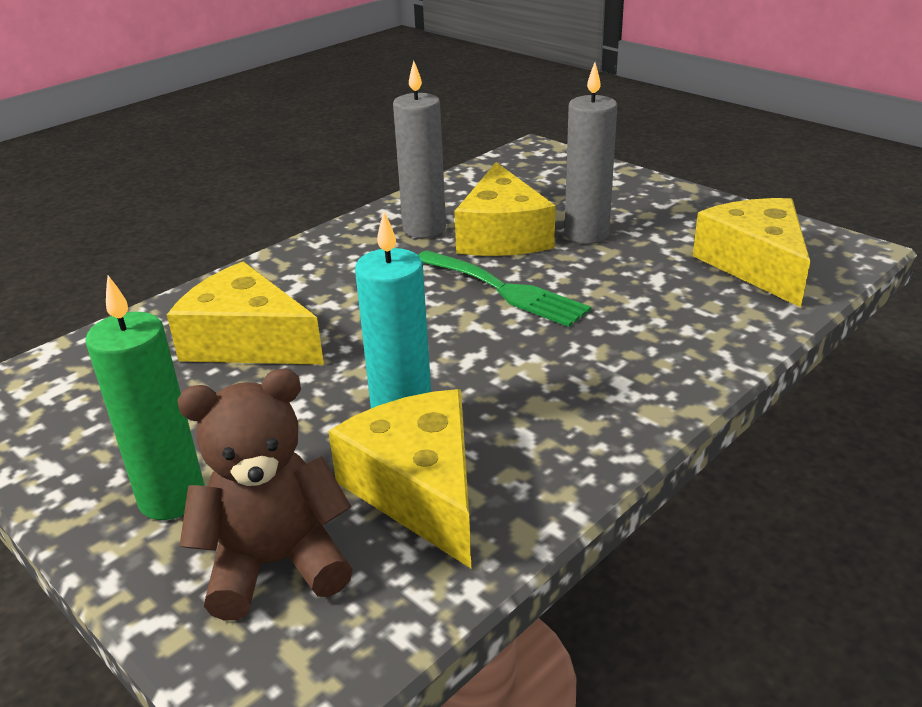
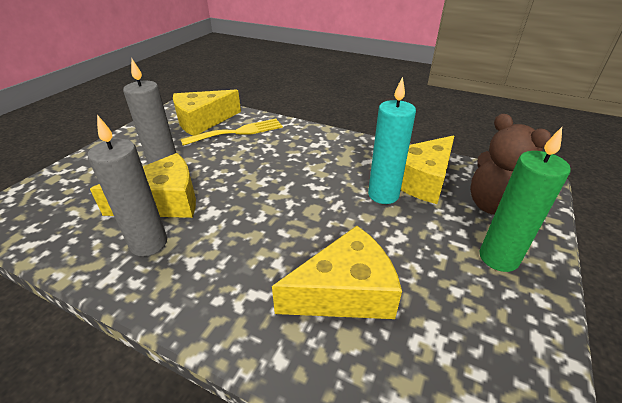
camera: 110 degrees left, 5 degrees up
yellow cheese [167,262,324,365] -> yellow cheese turned 120 degrees counterclockwise [272,226,402,319]
green fork [418,250,591,327] -> none
none -> yellow fork [181,119,283,146]

